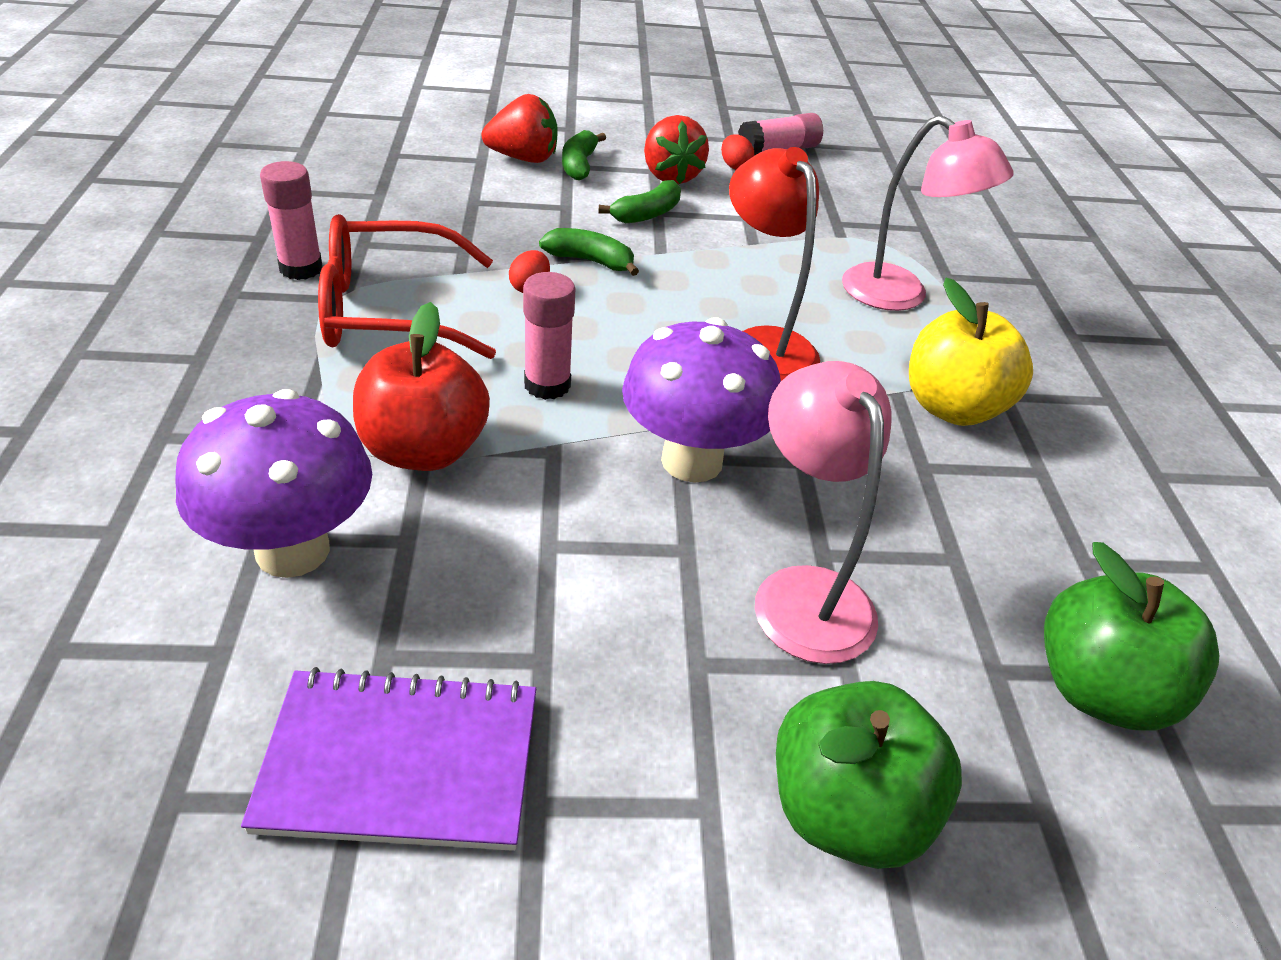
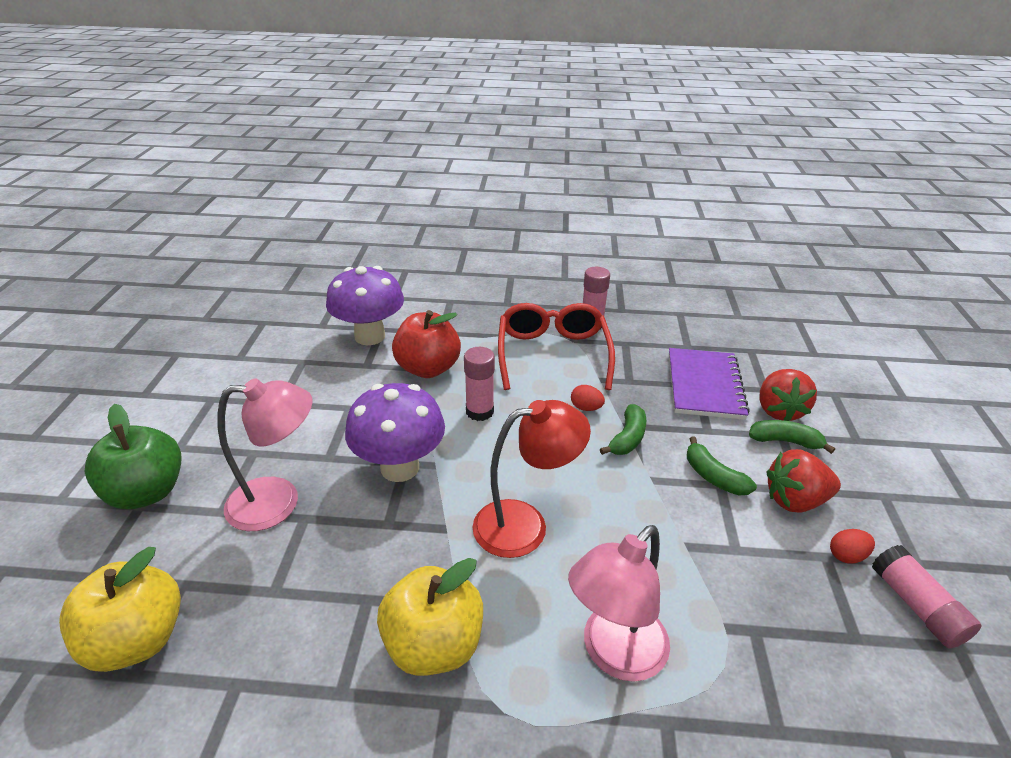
camera: 100 degrees right, 5 degrees down
purple notebook [241,667,536,851] -> purple notebook moved to [669,348,750,420]
green apple [1044,542,1219,731] -> yellow apple [59,547,181,672]

